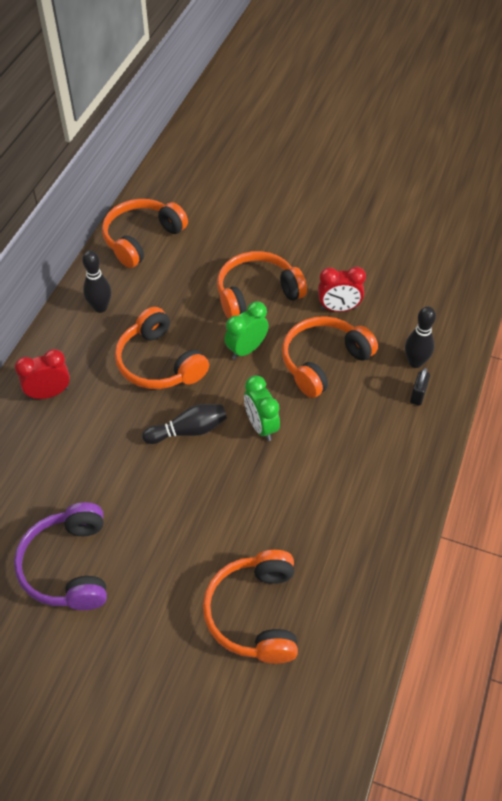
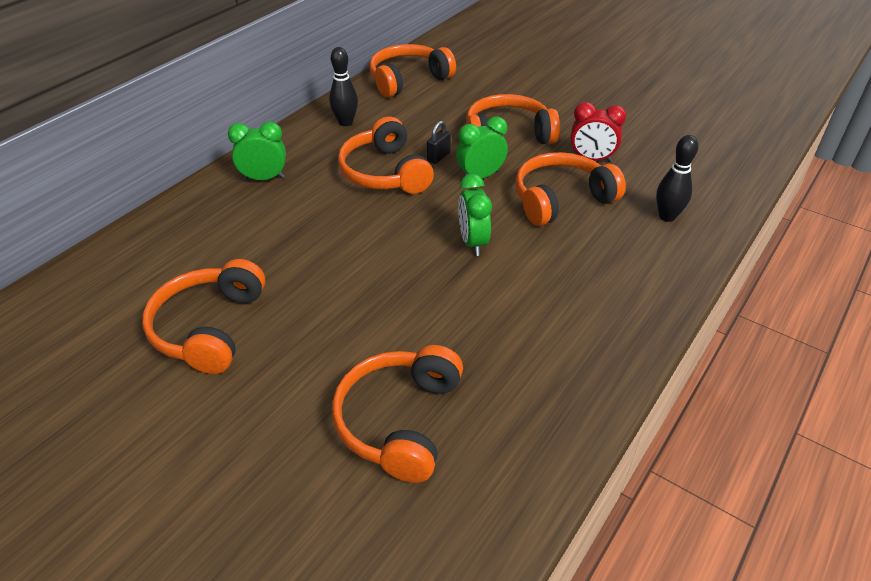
camera: 15 degrees right, 10 degrees down
purple headphones [14,502,107,610] -> orange headphones [142,259,266,374]
red clock [15,349,70,400] -> green clock [228,121,286,180]
black bowling pin [142,404,227,444] -> none
black padlock [410,368,430,406] -> black padlock moved to [427,121,451,164]

